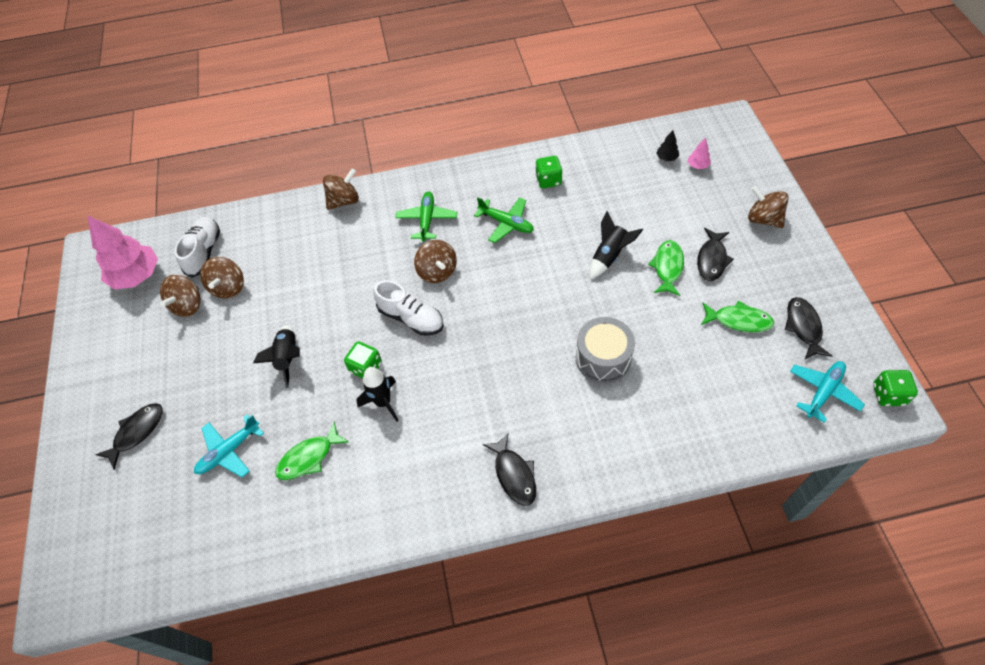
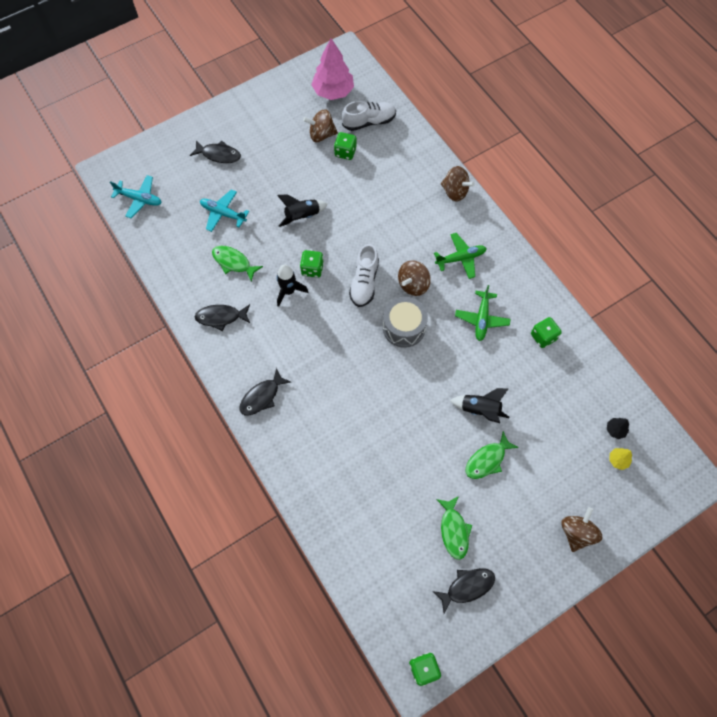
camera: 65 degrees right, 10 degrees up
brown spinning top [200,257,244,299] -> green dice [334,132,357,160]
grey drum [576,317,635,383] -> grey drum moved to [383,297,428,348]
green fish [648,240,684,296] -> green fish turned 150 degrees clockwise [466,431,519,479]
pink tree [688,138,711,169] -> yellow tree [609,448,632,470]
black fish [697,228,734,281] -> black fish moved to [195,304,250,331]
turquoise plane [790,361,865,423] -> turquoise plane moved to [110,175,162,218]

